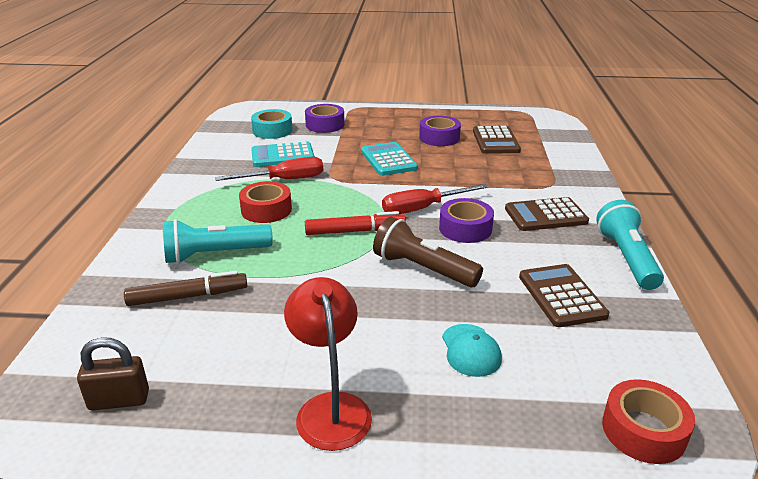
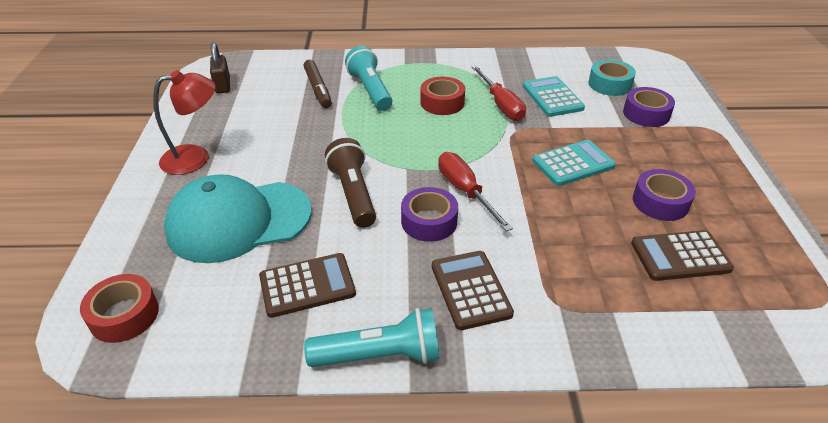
camera: 85 degrees right, 10 degrees up
red marker [305,211,406,235] -> none
brown flashlight [373,217,483,287] -> brown flashlight turned 45 degrees counterclockwise [325,138,376,228]
turquoise cap [442,324,502,377] -> turquoise cap [164,174,312,263], size x2.36

